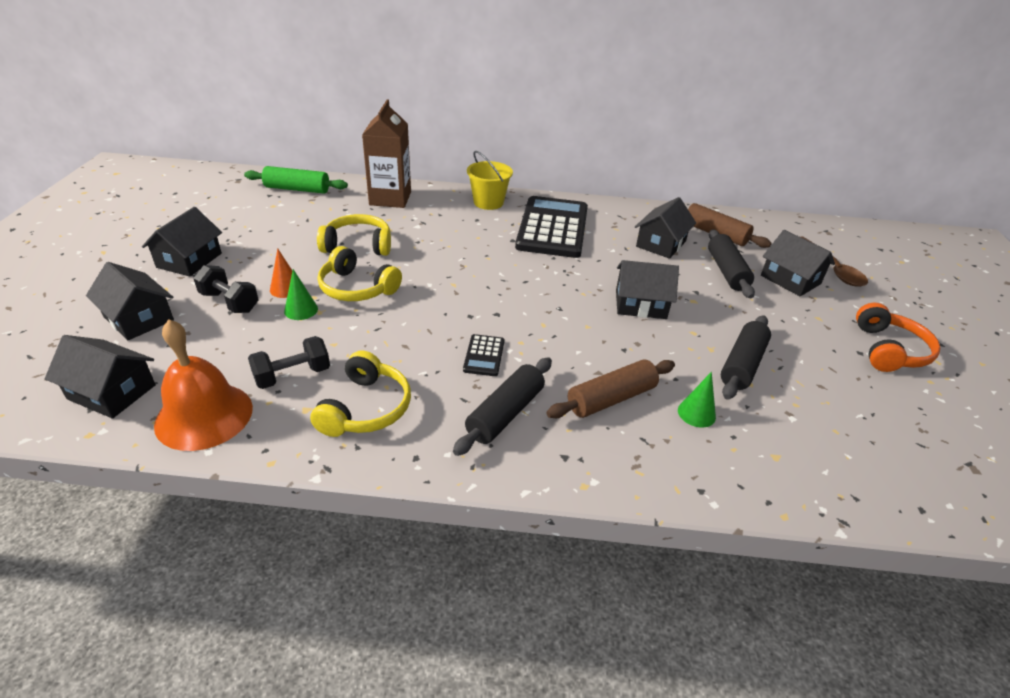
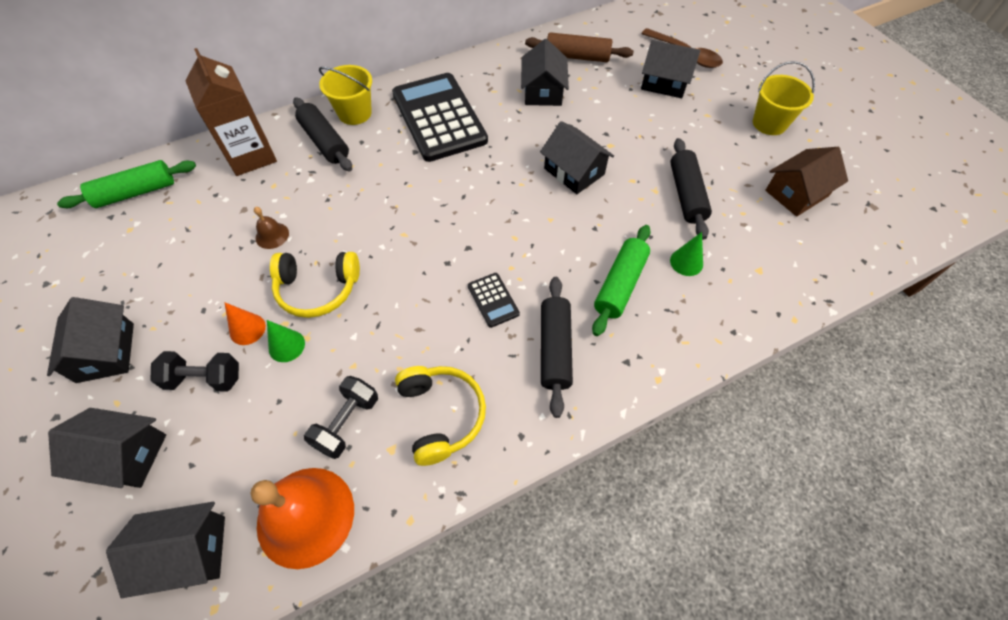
camera: 30 degrees left, 20 degrees up
yellow headphones [317,214,391,256] -> brown bell [254,207,289,249]
brown rolling pin [546,360,675,418] -> green rolling pin [592,225,651,336]
black house [616,260,679,319] -> black house turned 75 degrees clockwise [540,121,614,194]
black rolling pin [708,229,755,298] -> black rolling pin moved to [293,98,352,171]
orange headphones [856,303,941,372] -> yellow bucket [753,61,815,135]
none -> brown house [765,147,848,217]

